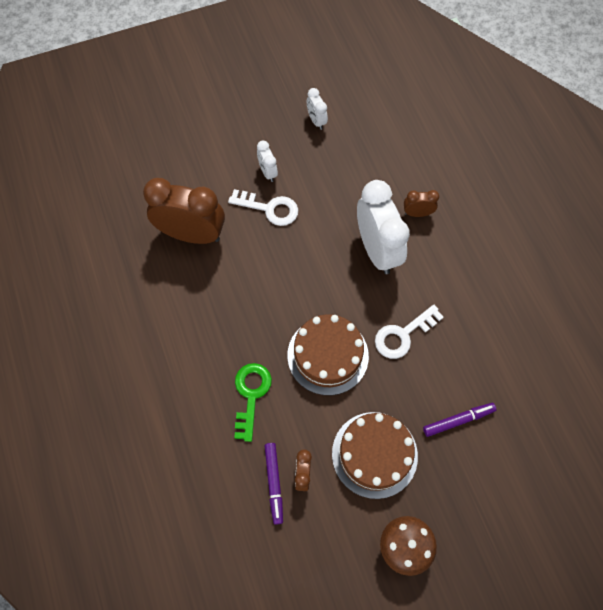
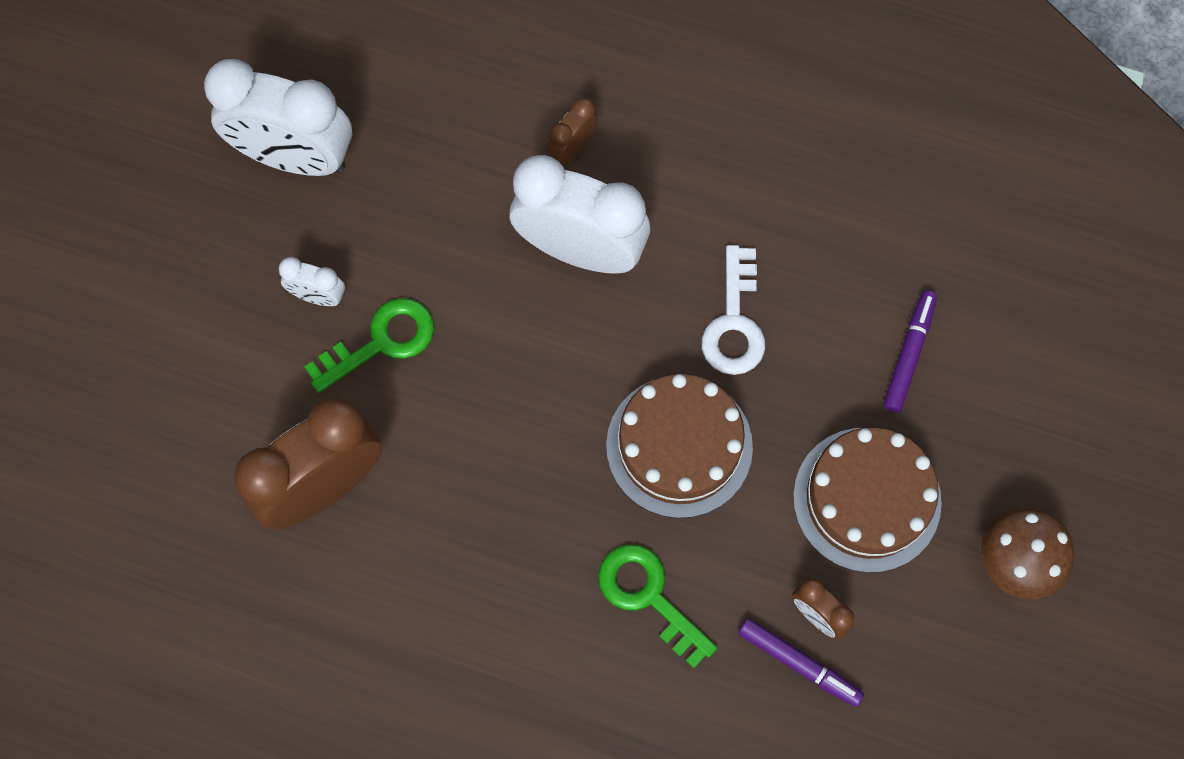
camera: 50 degrees left, 5 degrees up
white key [228,189,298,226] -> green key [305,298,434,393]
white clock [307,88,328,130] -> white clock [204,59,352,176], size x2.19

